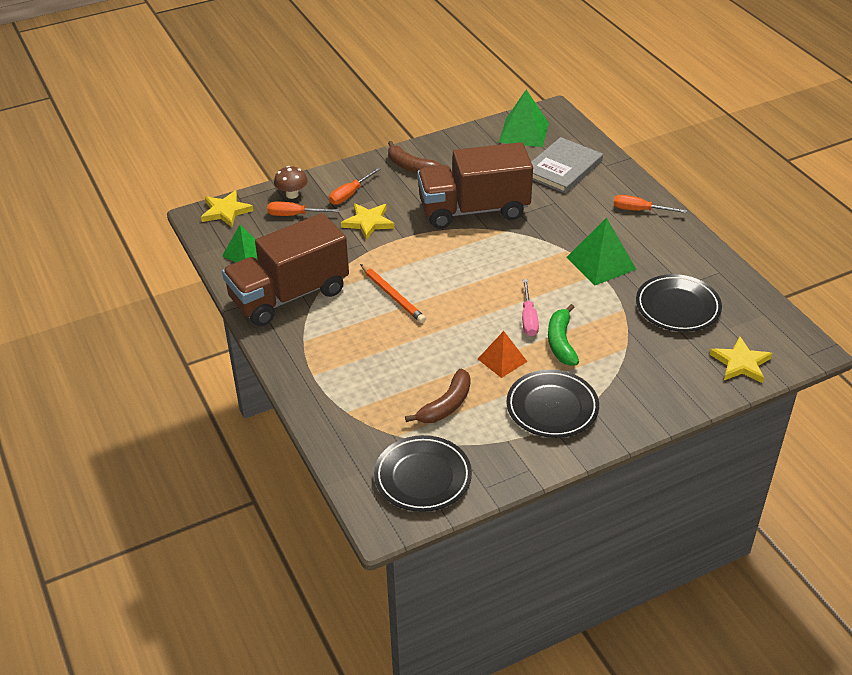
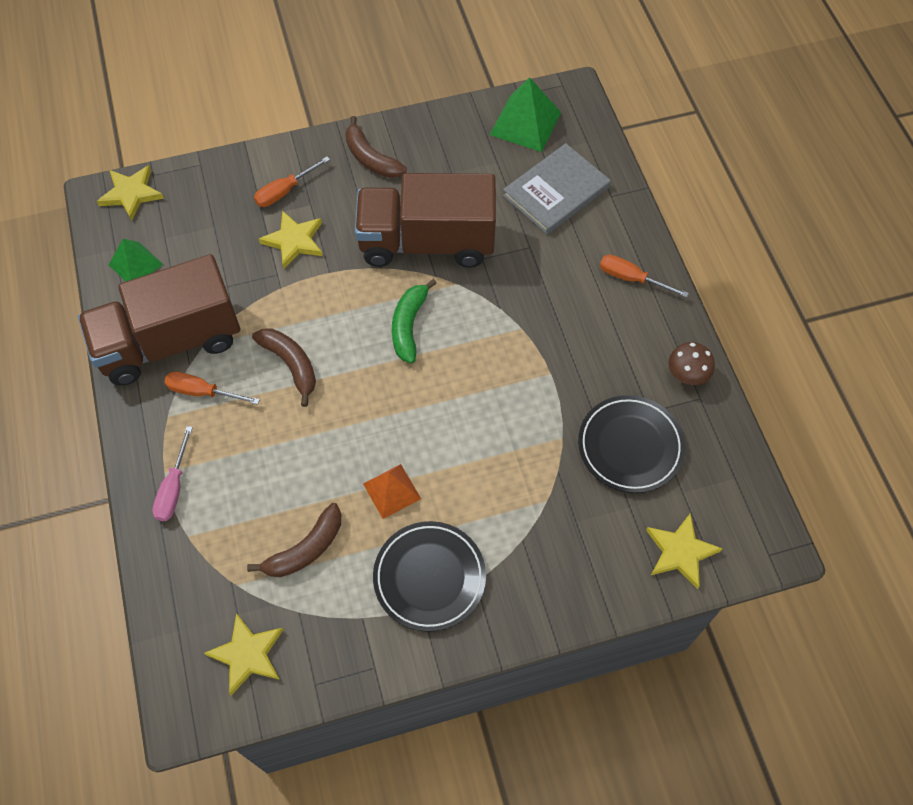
camera: 10 degrees right, 20 degrees up
orange screwdriver [267,202,340,216] -> orange screwdriver moved to [164,372,260,405]
brown mushroom [274,166,308,199] -> brown mushroom moved to [668,342,715,385]
orange pencil [360,264,426,323] -> brown banana [252,328,316,407]
black plate [374,435,472,512] -> yellow star [204,613,283,696]
pink screwdriver [522,279,539,336] -> pink screwdriver moved to [152,426,193,521]
green banana [548,304,579,366] -> green banana moved to [392,279,437,363]
green pyramid [567,218,637,286] -> none

